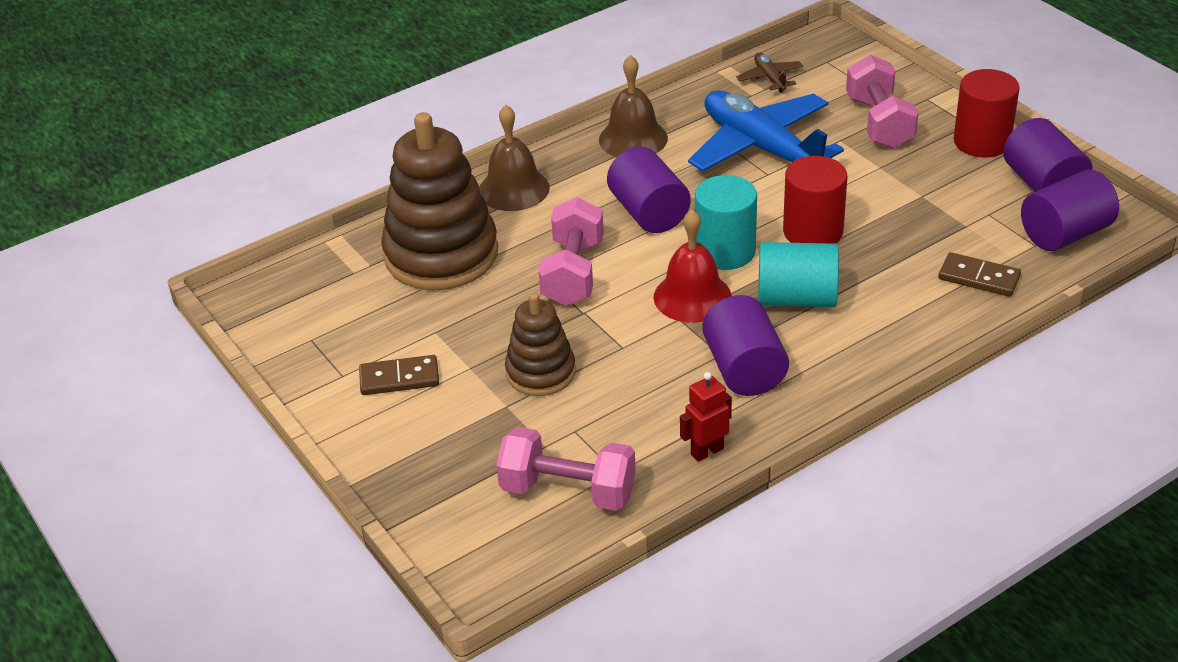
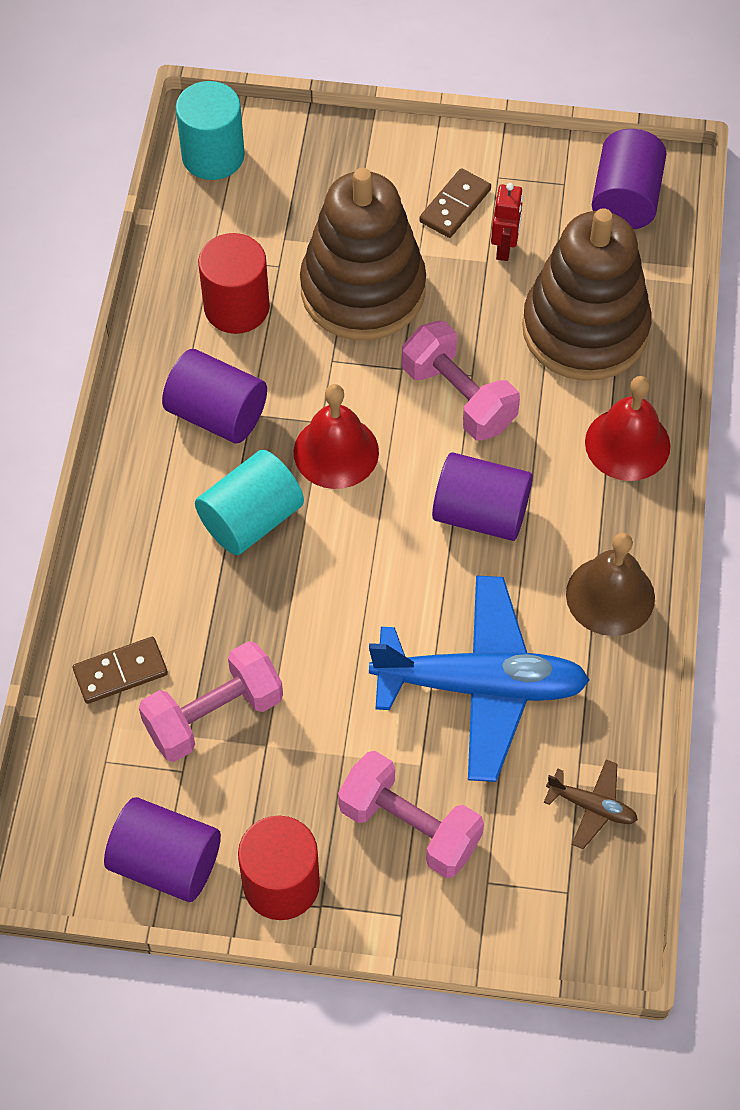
camera: 130 degrees right, 20 degrees up
brown bell [479,105,550,211] -> red bell [585,376,671,481]
pink dumbbell [496,427,636,511] -> pink dumbbell moved to [139,641,283,762]
brown stacking toy [505,293,576,396] -> brown stacking toy [300,168,426,340], size x1.78
red robot [680,372,732,462] -> red robot moved to [491,183,523,261]
turquoise cylinder [695,175,757,270] -> turquoise cylinder moved to [176,81,245,180]
red cylinder [783,156,847,244] -> red cylinder moved to [198,233,270,334]
purple cylinder [1021,169,1119,251] -> purple cylinder moved to [592,129,666,229]

